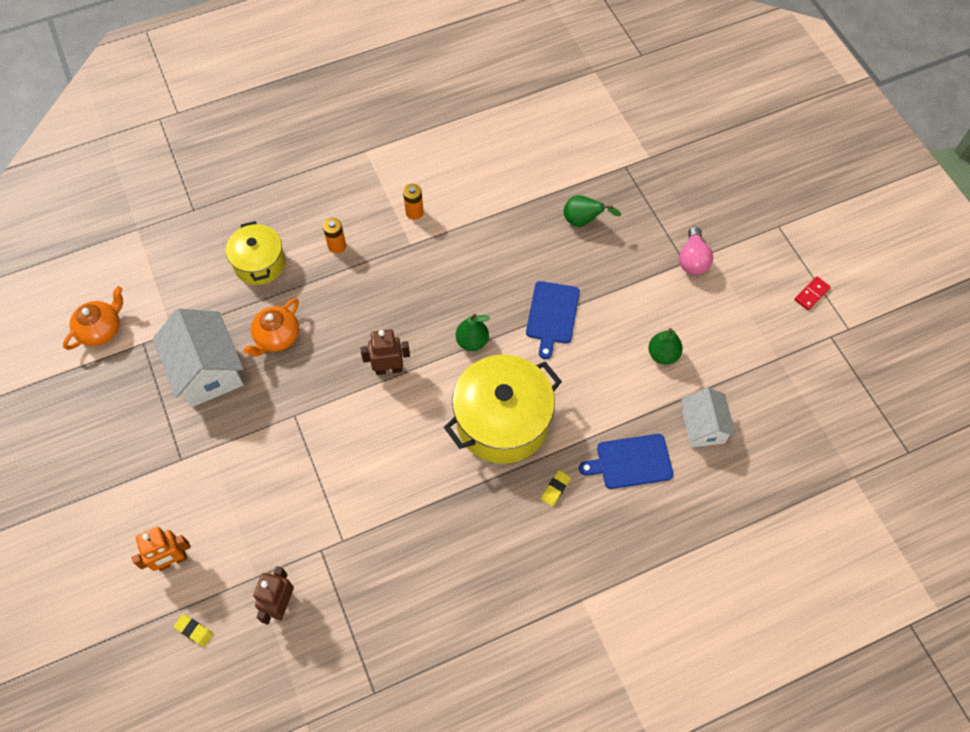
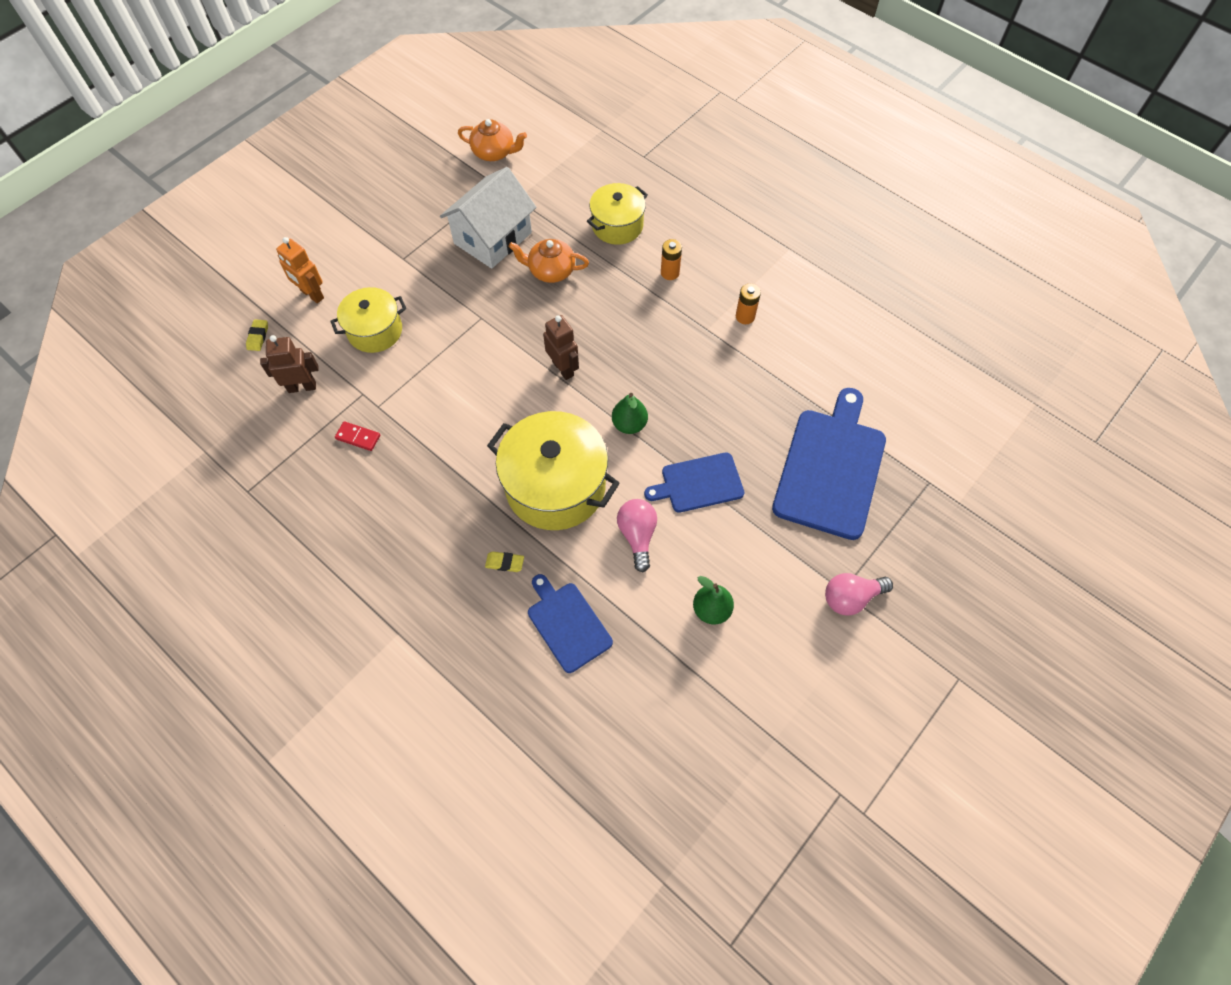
camera: 65 degrees right, 0 degrees up
green pear [564,195,621,227] -> blue cutting board [772,388,886,540]
white house [681,388,736,447] -> none
red domino [794,276,831,310] -> red domino moved to [335,421,380,451]
none -> yellow pot [330,287,406,353]
none -> pink light bulb [617,499,657,572]

